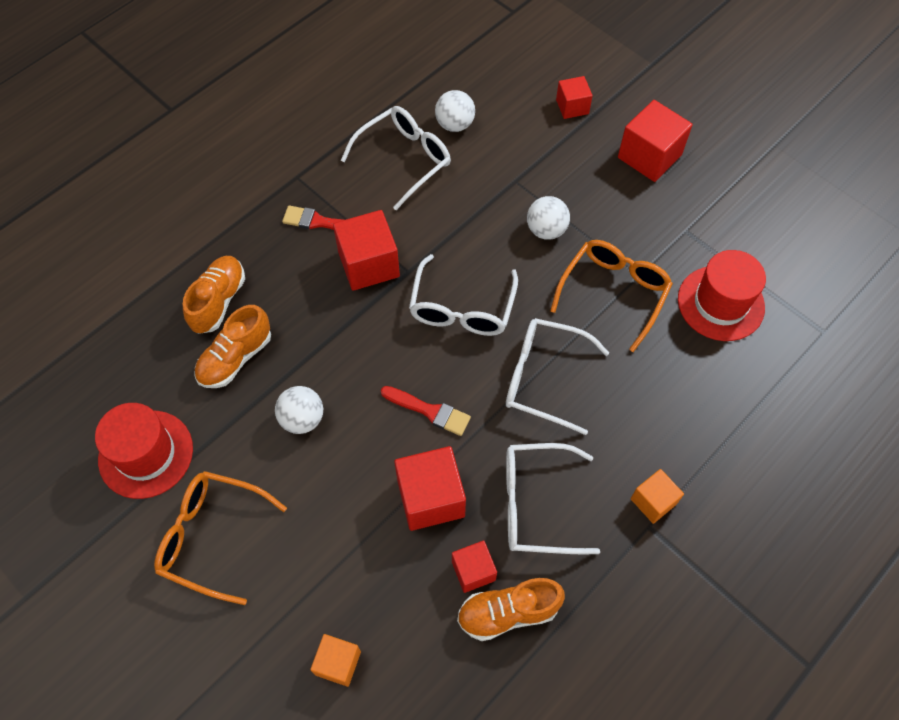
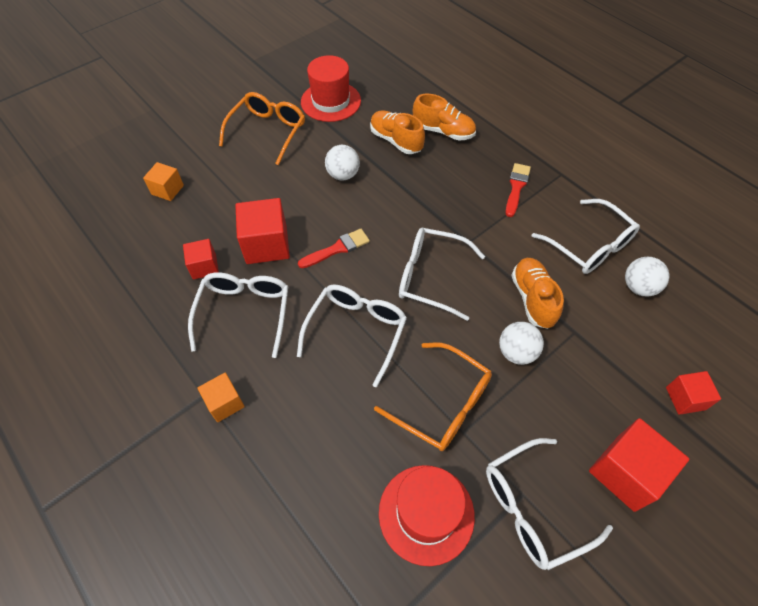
camera: 95 degrees right, 5 degrees down
red cube [333,210,400,291] -> none
red brush [381,386,471,436] -> red brush turned 150 degrees counterclockwise [298,229,370,268]
orange shoe [457,578,565,641] -> orange shoe moved to [511,258,564,329]
none -> white glasses [486,438,613,570]

